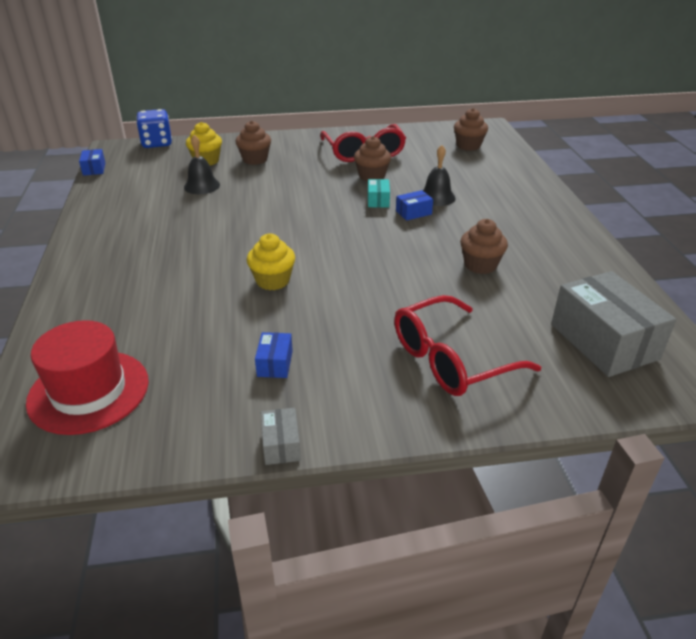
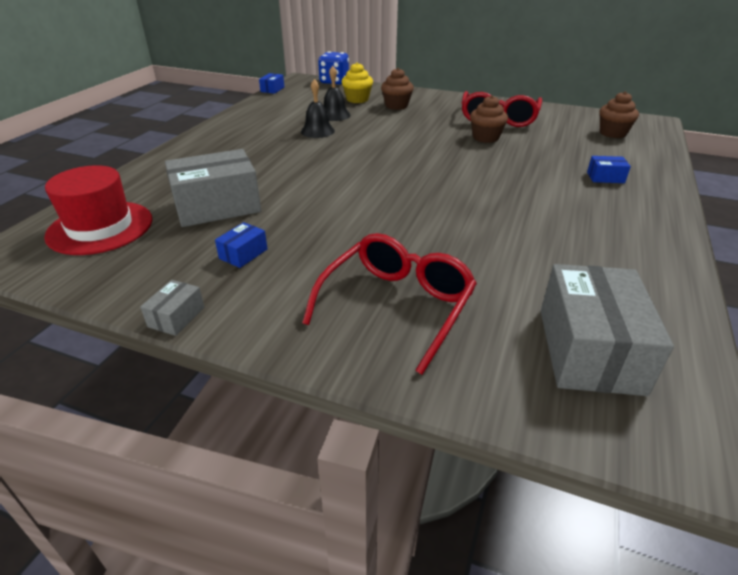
camera: 30 degrees right, 0 degrees up
yellow cupcake [247,233,295,290] -> none
turquoise box [368,179,390,207] -> none
red glasses [394,295,541,396] -> red glasses turned 120 degrees clockwise [302,233,477,375]
blue box [396,190,433,221] -> blue box moved to [587,156,631,183]
black bell [423,145,455,206] -> black bell moved to [301,79,335,138]
brown cupcake [460,219,508,274] -> none
none -> grey box [165,149,261,227]

